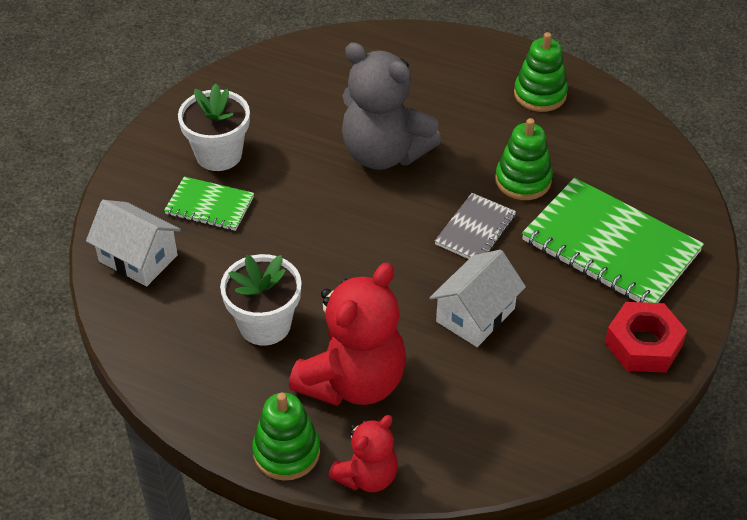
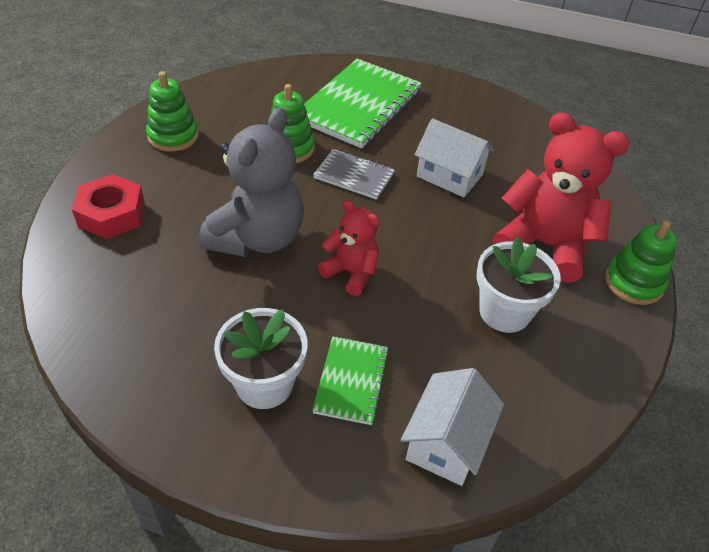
camera: 100 degrees left, 0 degrees up
red teddy bear [328,415,398,492] -> red teddy bear moved to [318,200,380,296]
red nut [605,302,687,373] -> red nut moved to [72,174,145,239]

